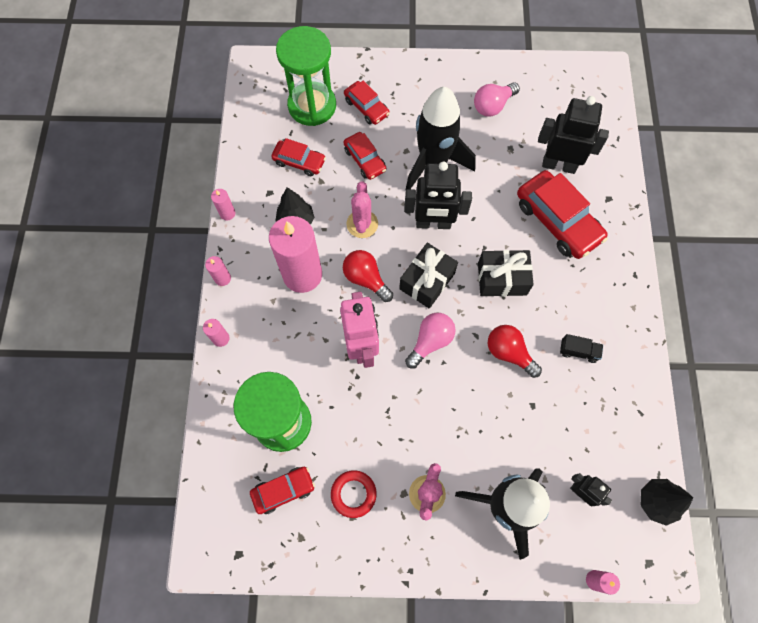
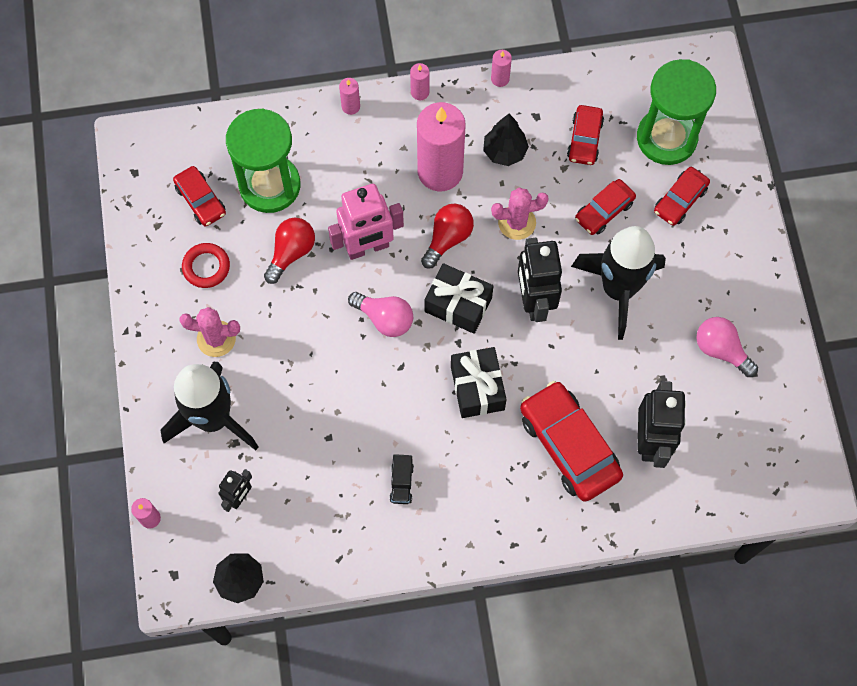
camera: 80 degrees right, 0 degrees up
red light bulb [488,325,542,378] -> red light bulb moved to [264,218,315,284]
red car [517,170,608,259] -> red car turned 105 degrees clockwise [520,381,623,502]

